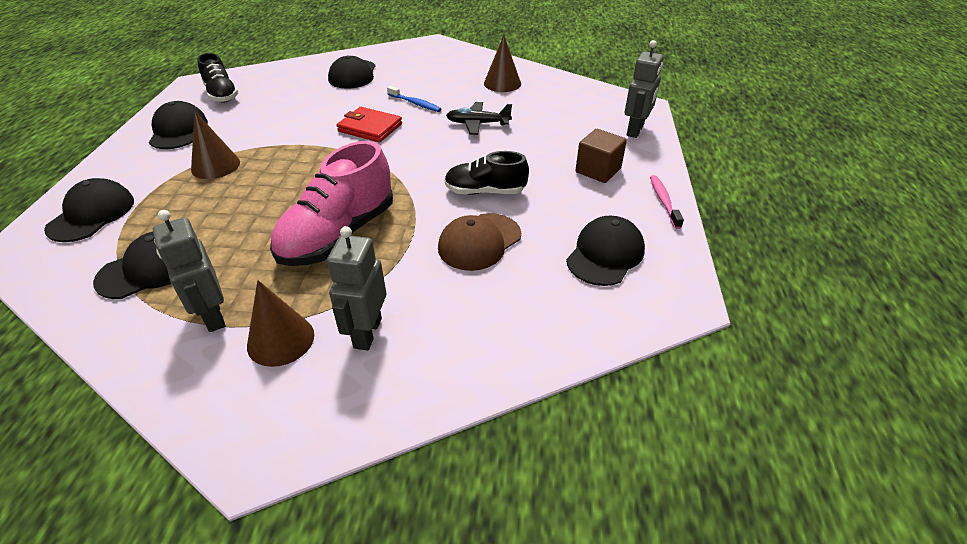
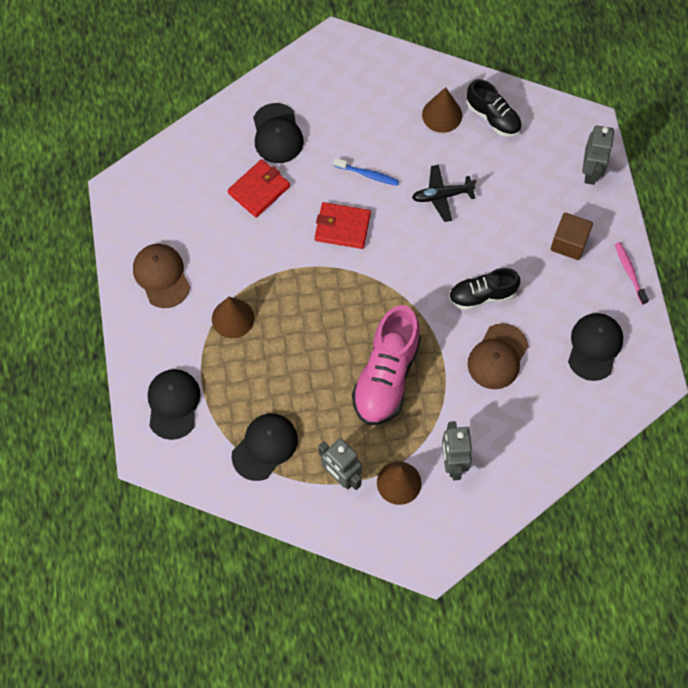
camera: 15 degrees left, 25 degrees up
black cap [149,101,208,149] -> brown cap [133,244,190,308]
black shoe [197,53,238,102] -> black shoe moved to [467,79,522,137]
none -> red wallet [228,159,290,218]

